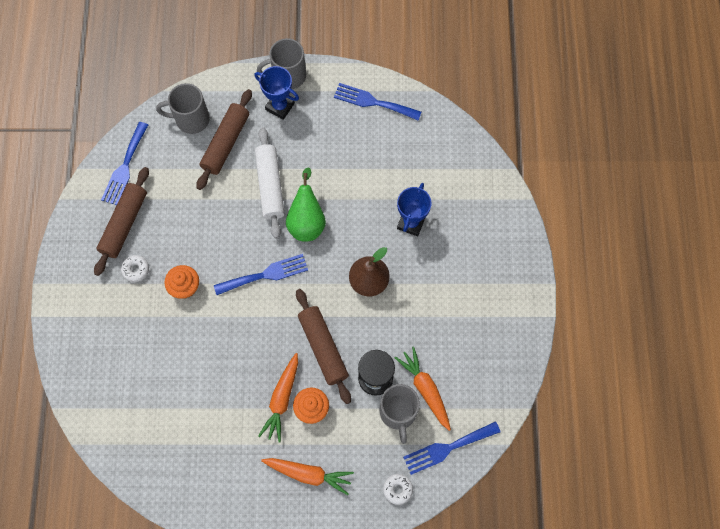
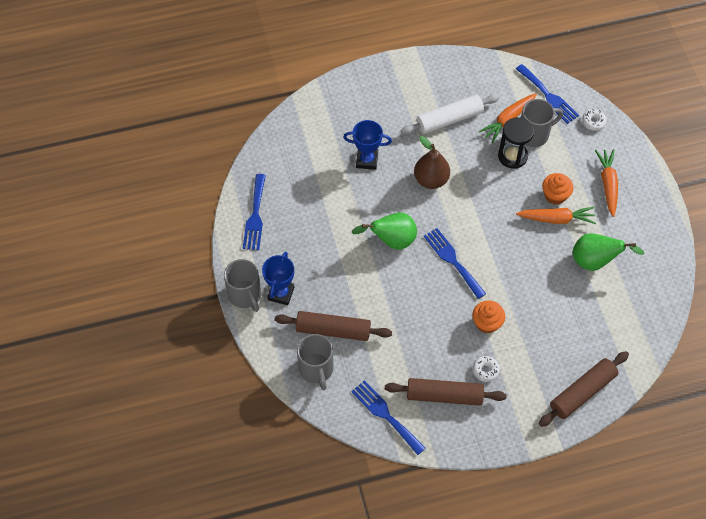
camera: 105 degrees left, 10 degrees down
blue fork [101,122,148,205] -> blue fork turned 135 degrees counterclockwise [351,380,426,455]
white rolling pin [255,127,285,238] -> white rolling pin moved to [401,94,499,134]
brown rolling pin [296,289,351,404] -> brown rolling pin moved to [539,351,629,427]
none -> green pear [573,233,644,271]

